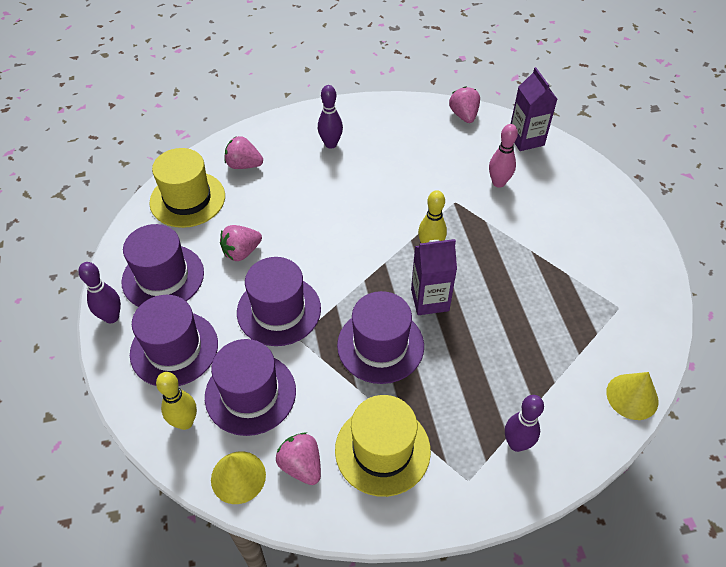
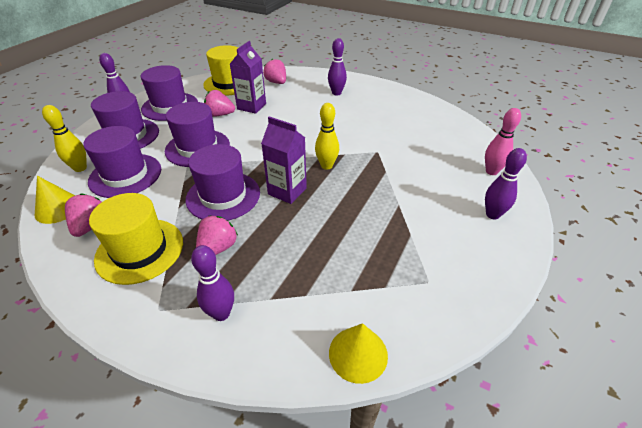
camera: 40 degrees right, 10 degrees down
pink strawberry [449,86,480,123] -> pink strawberry moved to [196,216,238,255]
pink bowling pin [489,124,518,188] -> pink bowling pin moved to [485,108,521,175]
purple carton [511,67,557,151] -> purple carton moved to [230,41,266,114]
none -> purple bowling pin [485,148,527,220]

